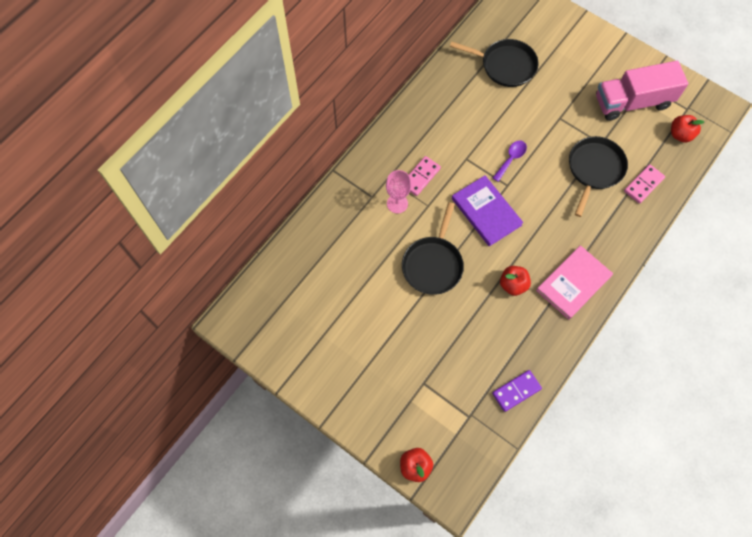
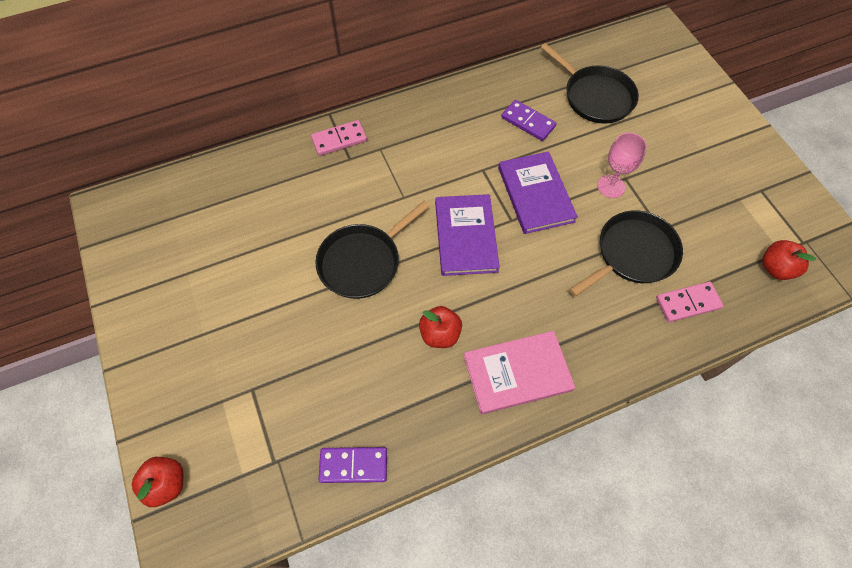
camera: 30 degrees right, 5 degrees down
pink goblet [386,170,411,214] -> pink goblet moved to [597,132,647,198]
pink domino [409,156,441,196] -> pink domino moved to [311,120,367,156]
purple spoon [493,141,527,182] -> purple book [498,151,578,234]
pink truck [596,61,688,121] -> none
none -> purple domino [501,100,557,141]

